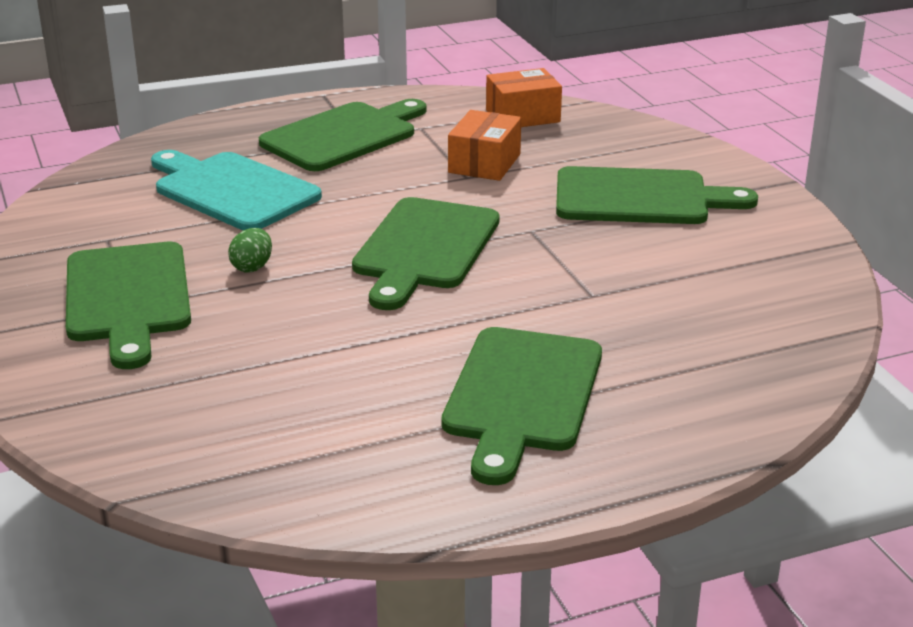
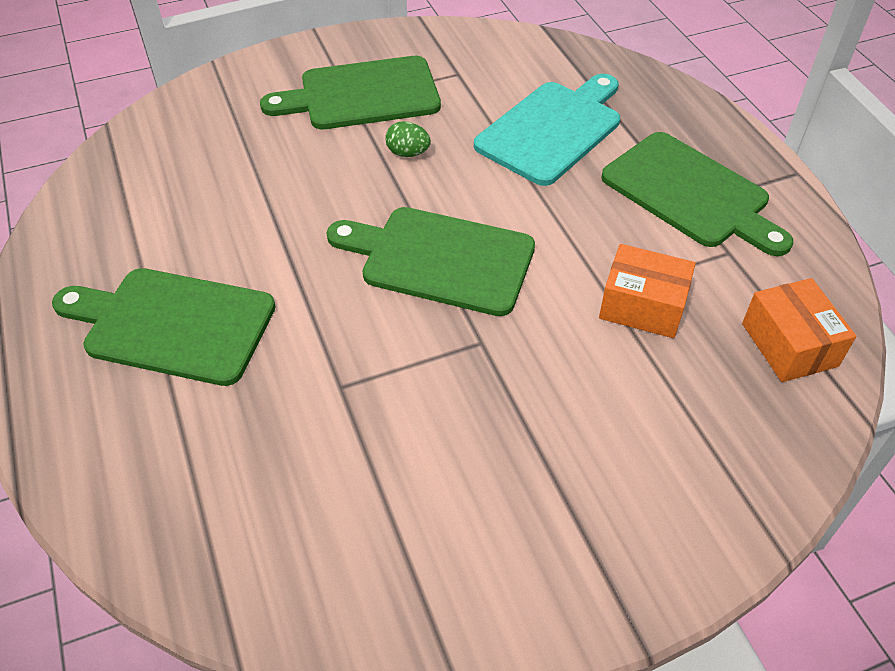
camera: 90 degrees right, 20 degrees up
green cutting board [556,166,758,224] -> none

